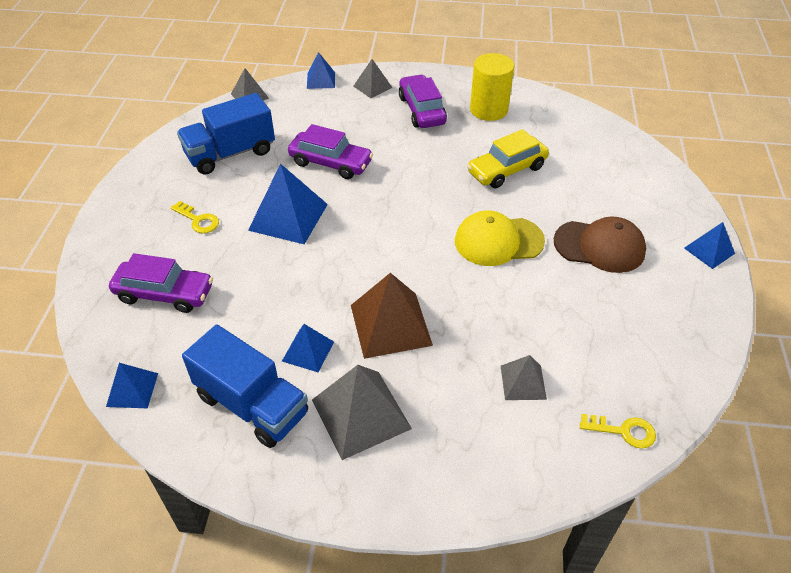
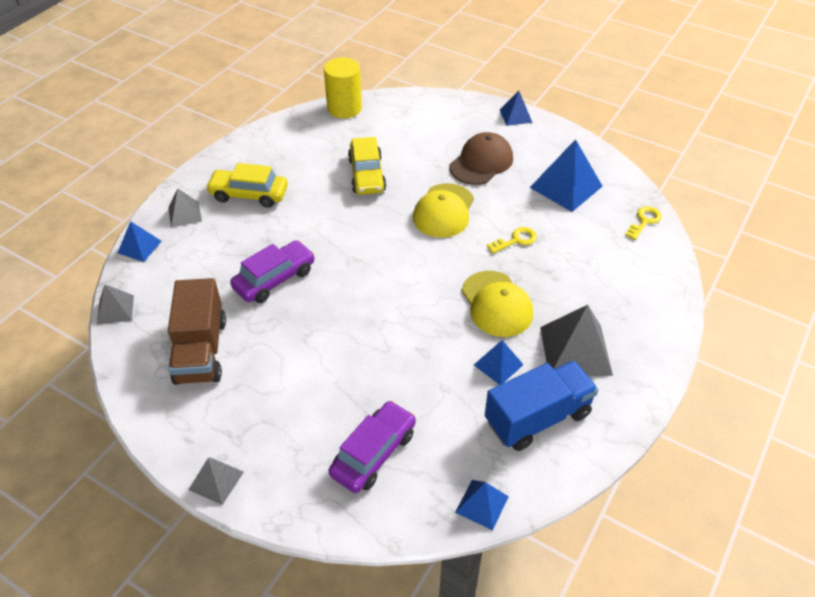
camera: 65 degrees left, 0 degrees up
yellow key [170,201,219,233] -> yellow key moved to [487,227,537,254]
blue truck [177,93,275,175] -> brown truck [168,278,226,385]
blue pyramid [248,164,328,244] -> blue pyramid moved to [530,139,603,212]
brown pyramid [351,273,433,359] -> yellow cap [462,271,533,337]
purple car [399,74,447,128] -> yellow car [206,163,288,208]
yellow cylinder [470,53,514,121] -> yellow cylinder moved to [324,58,362,118]
grey pyramid [501,355,547,400] -> grey pyramid moved to [189,458,244,505]

